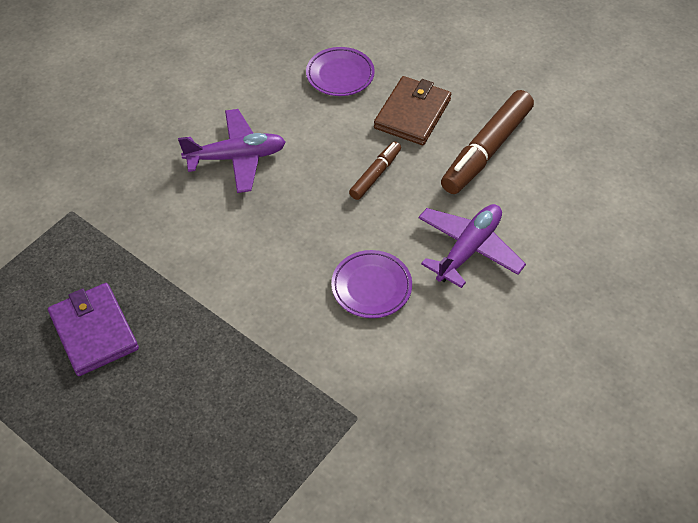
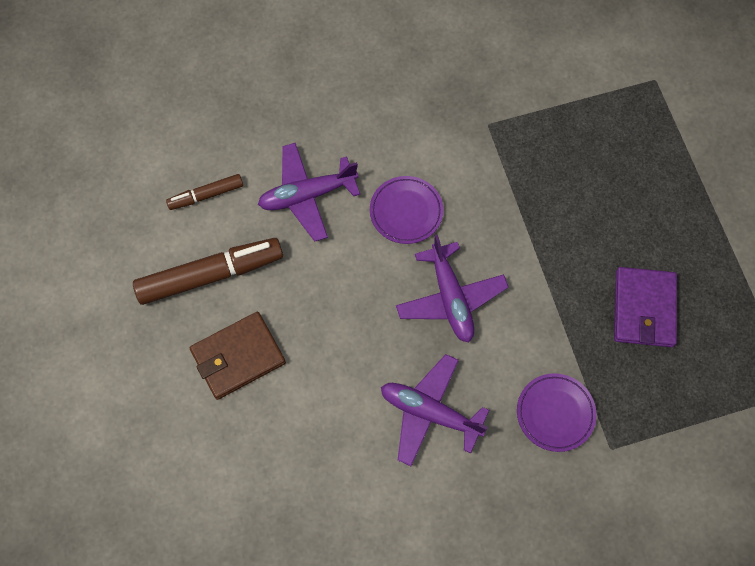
camera: 145 degrees left, 15 degrees up
purple plate [306,47,375,96] -> purple plate moved to [517,373,597,452]
brown marker [349,141,401,200] -> brown marker moved to [166,174,243,210]
none -> purple plane [396,234,509,343]

